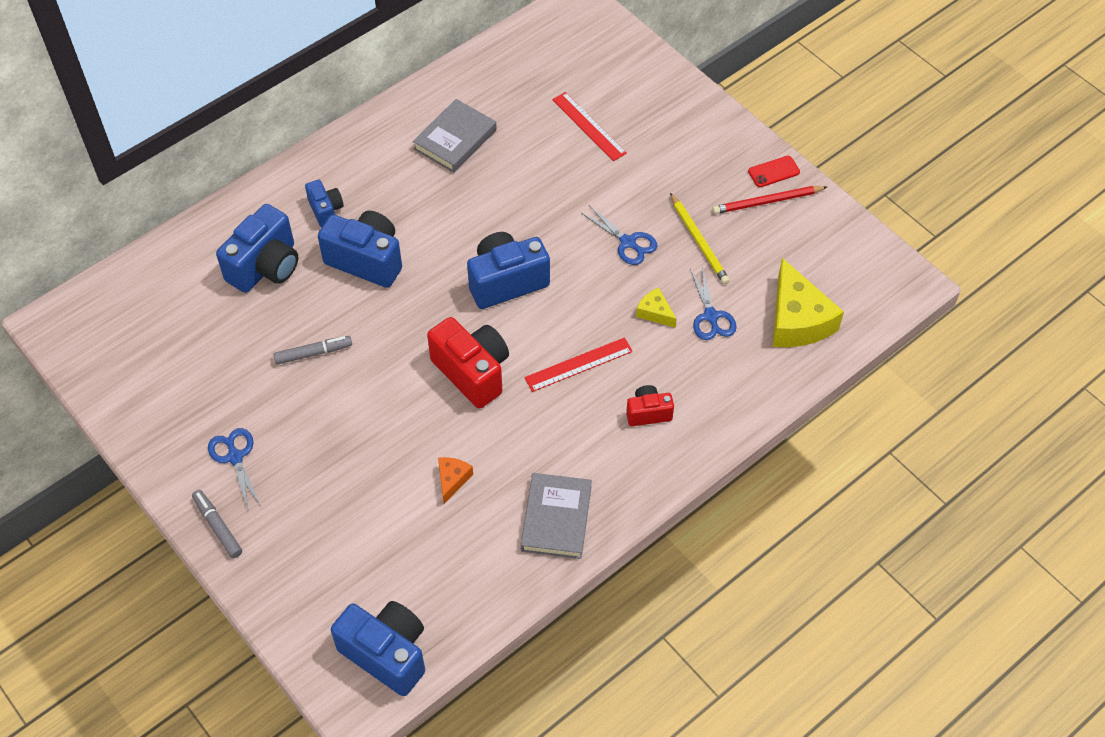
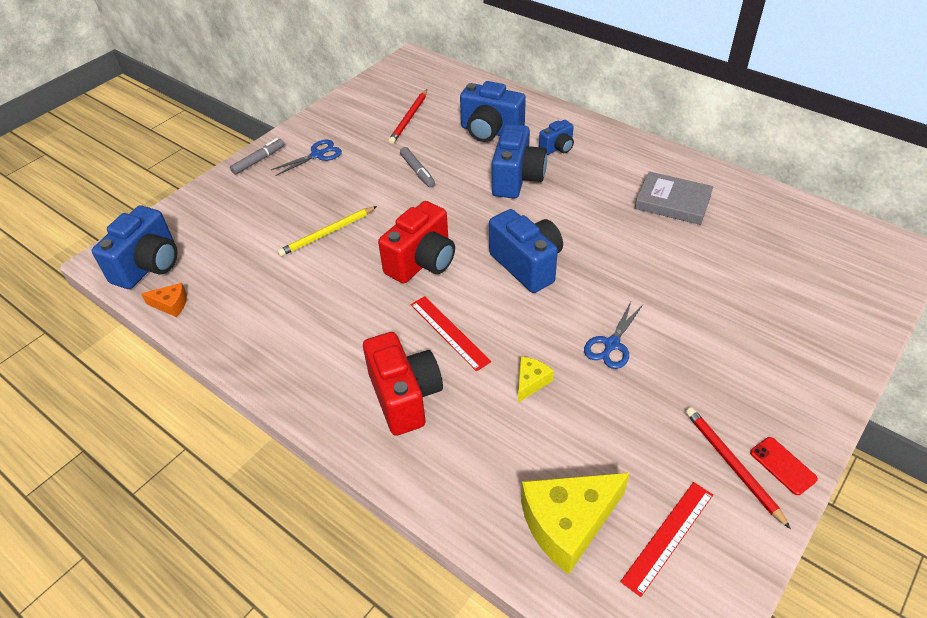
camera: 80 degrees right, 10 degrees down
orange cheese [438,457,473,504] -> orange cheese moved to [141,283,187,317]
grey book [521,473,592,559] -> none
red ruler [552,92,627,161] -> red ruler moved to [620,482,713,597]
red camera [626,385,674,426] -> red camera [363,332,443,436], size x1.84
yellow pencil [670,193,730,284] -> yellow pencil moved to [277,206,377,257]
blue scissors [690,267,737,340] -> none
none -> red pencil [389,90,427,144]

